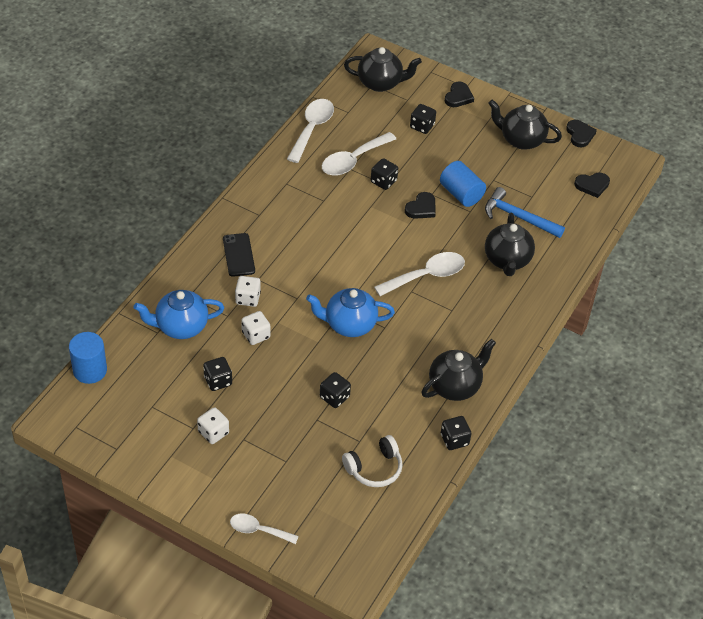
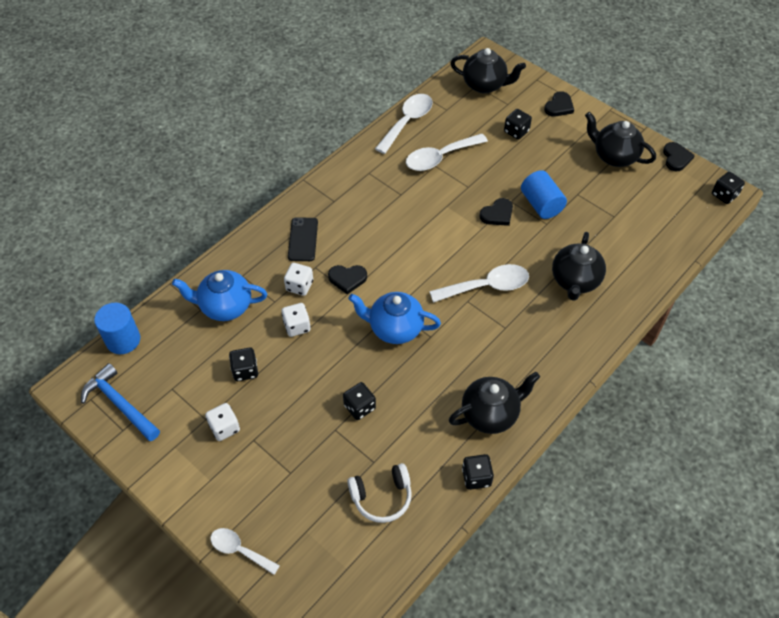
camera: 15 degrees right, 5 degrees up
black dice [371,158,398,190] -> black dice moved to [712,172,745,204]
blue hammer [485,187,565,238] -> blue hammer moved to [81,363,160,441]
black heart [574,173,610,198] -> black heart moved to [328,265,367,294]

